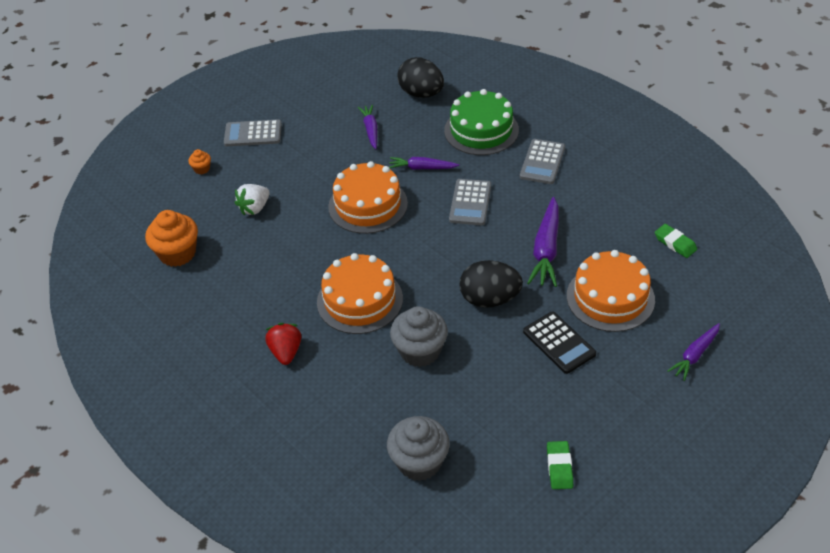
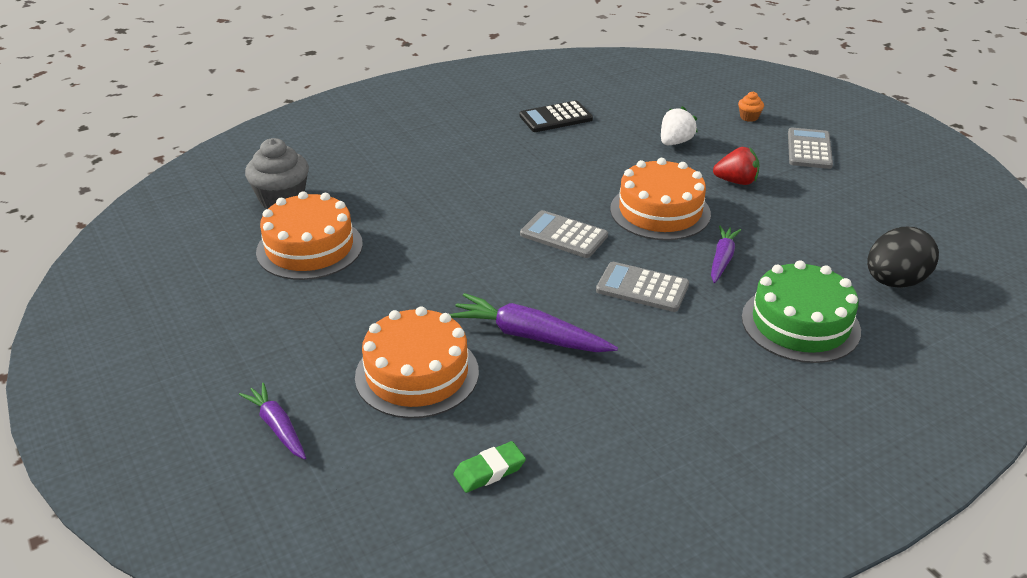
camera: 100 degrees right, 10 degrees down
orange cupcake [145,210,198,267] -> none
white strawberry [235,184,270,216] -> white strawberry turned 75 degrees clockwise [661,106,698,145]
red strawberry [265,323,301,365] -> red strawberry moved to [713,147,760,185]
orange cake [317,253,403,334] -> orange cake moved to [256,191,363,280]
purple carrot [358,105,378,149] -> none
grey cupcake [390,306,448,367] -> none
black egg [460,260,523,308] -> none
grey calculator [520,139,565,184] -> grey calculator moved to [520,210,608,258]
black calculator [523,312,596,374] -> black calculator moved to [519,100,593,132]
green eraser [547,441,573,489] -> none

